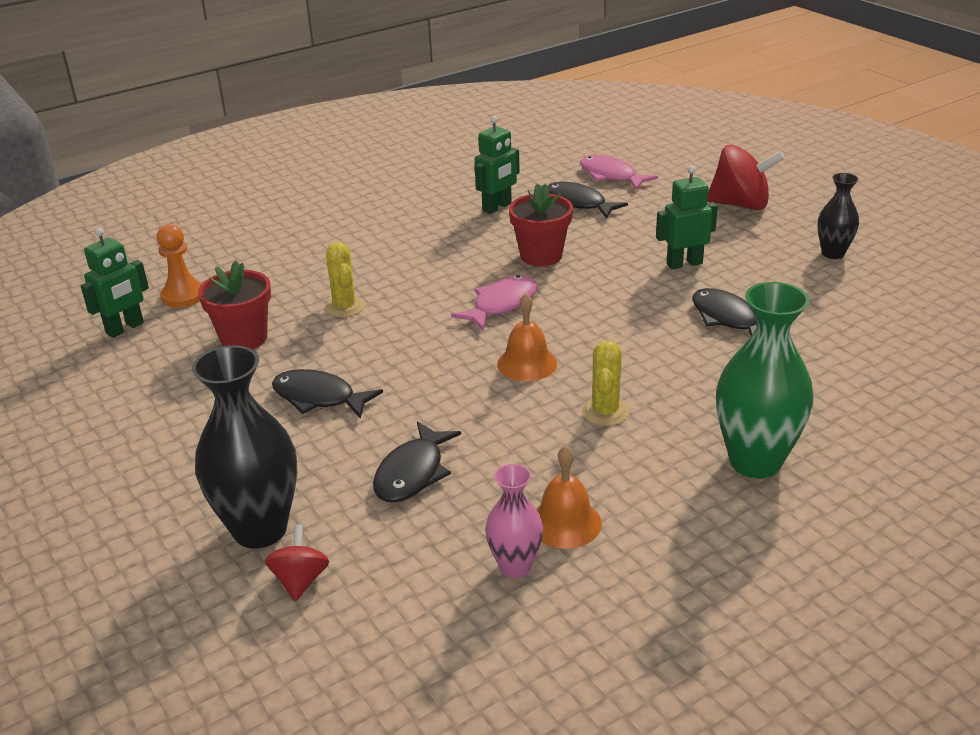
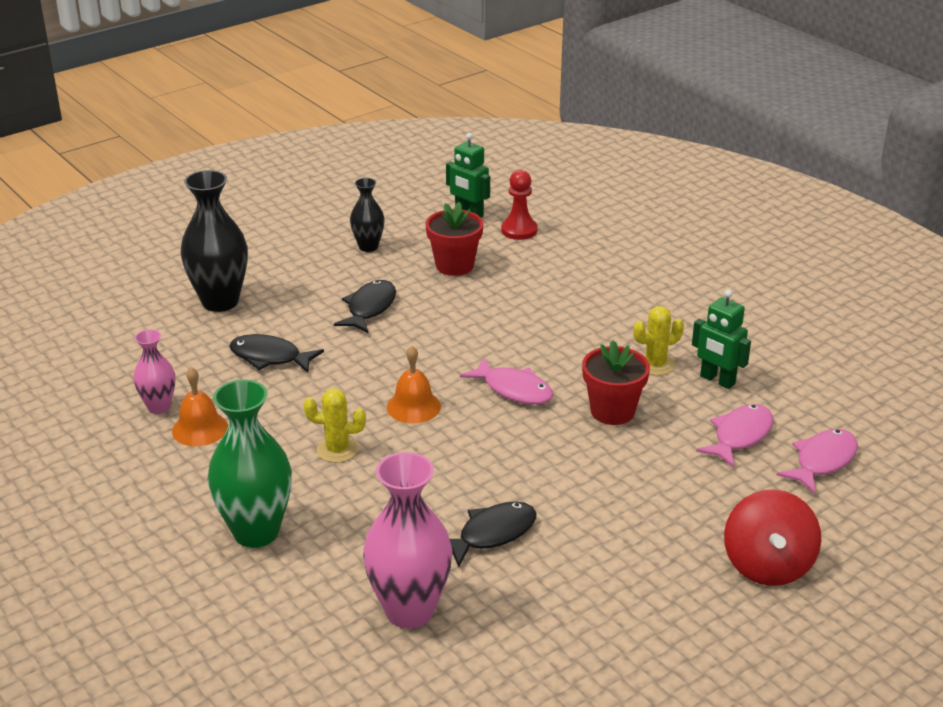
camera: 85 degrees right, 0 degrees up
orange pawn [157,224,202,308] -> red pawn [501,170,538,240]
red spinning top [265,525,329,601] -> none
yellow cactus [324,242,365,317] -> yellow cactus moved to [633,306,684,376]
black fish [548,182,628,219] -> pink fish [696,404,774,468]
green robot [656,166,718,270] -> none
black vase [818,173,859,259] -> black vase moved to [350,178,385,252]
none -> pink vase [363,452,452,629]

